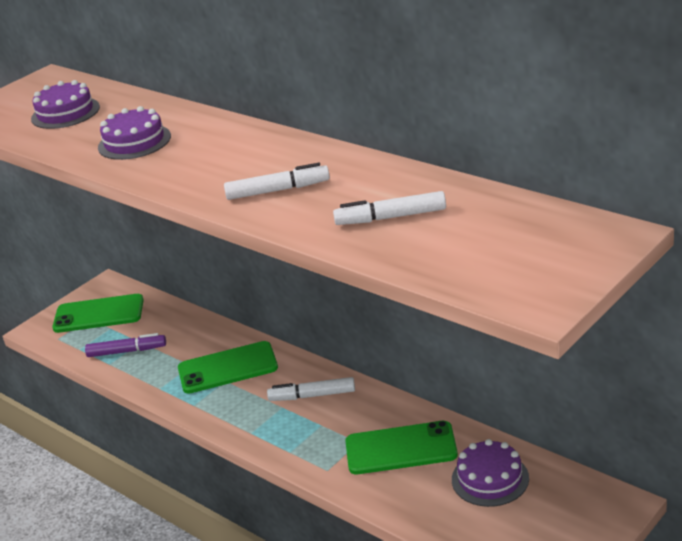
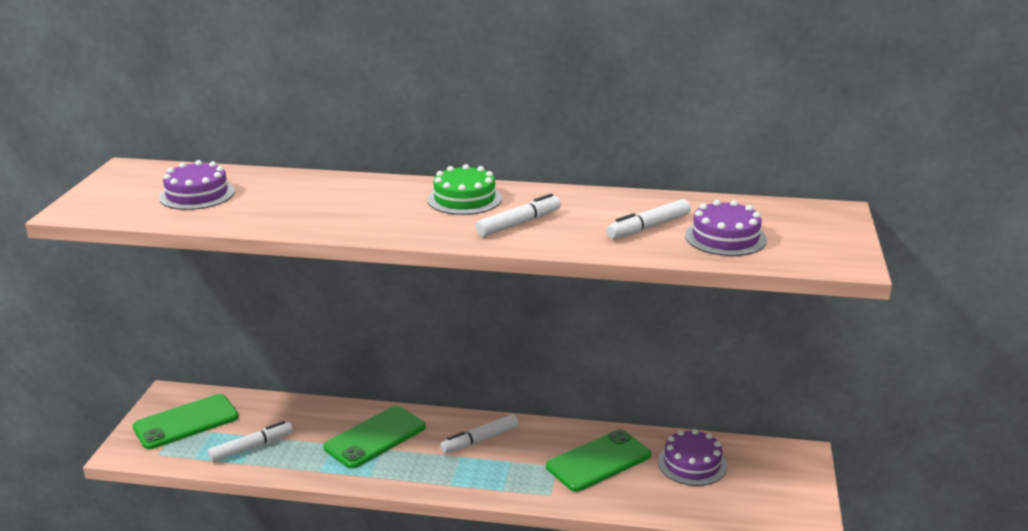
camera: 35 degrees left, 5 degrees down
purple marker [85,333,166,357] -> white marker [208,421,293,462]
purple cake [98,106,171,160] -> purple cake moved to [685,200,767,256]
none -> green cake [428,164,502,215]

